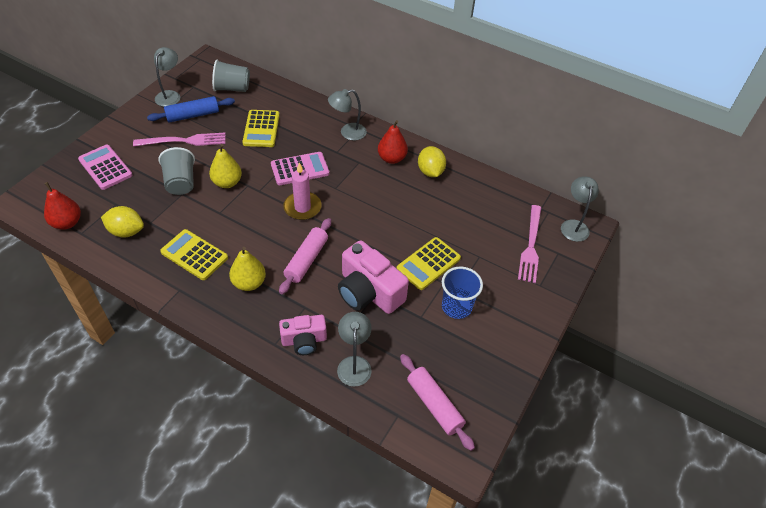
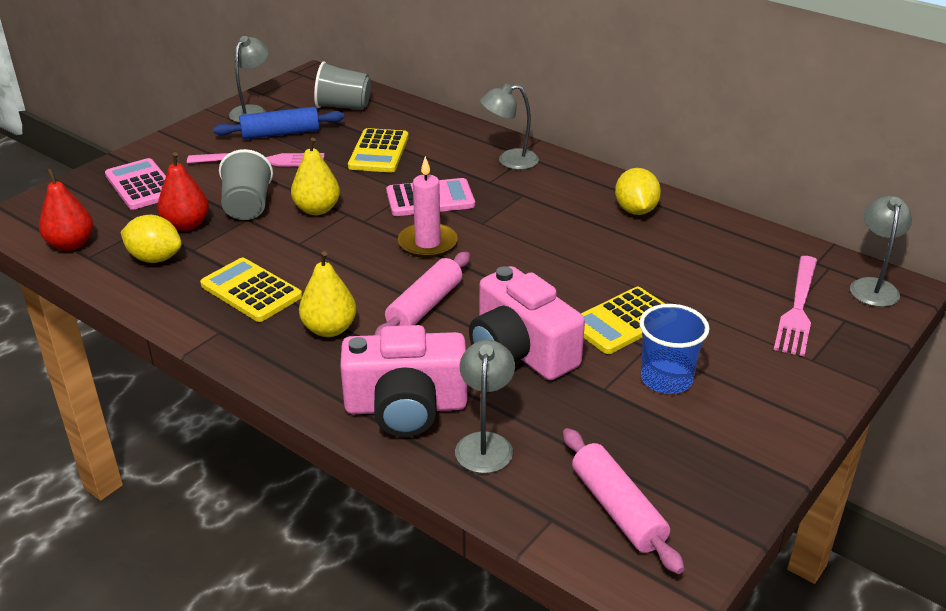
camera: 10 degrees right, 15 degrees down
pink camera [279,315,327,355] -> pink camera [340,325,467,437], size x1.64
red pear [378,120,408,164] -> red pear moved to [157,152,209,231]

